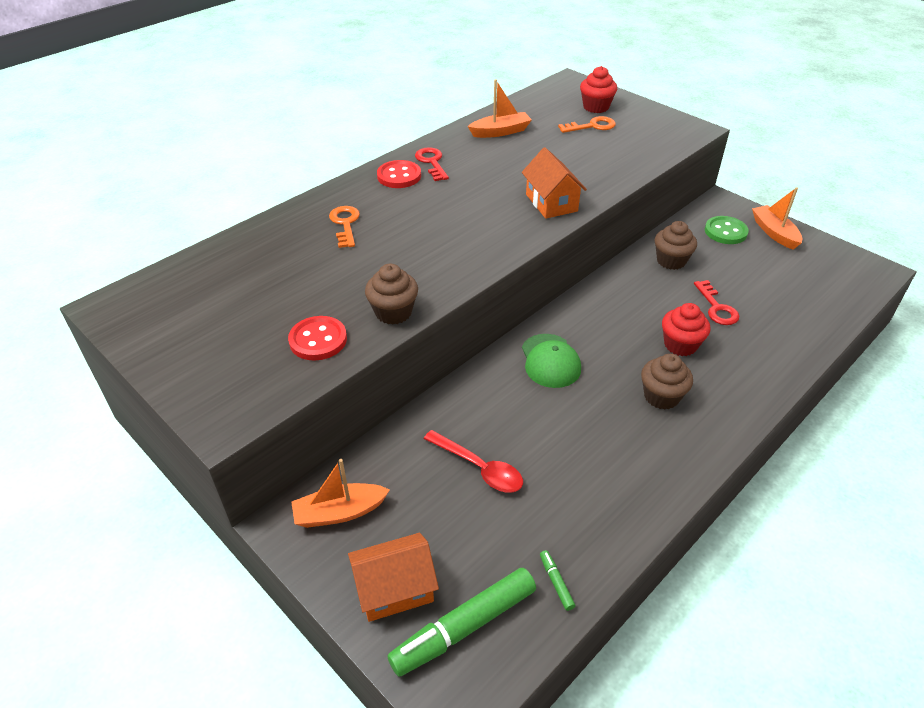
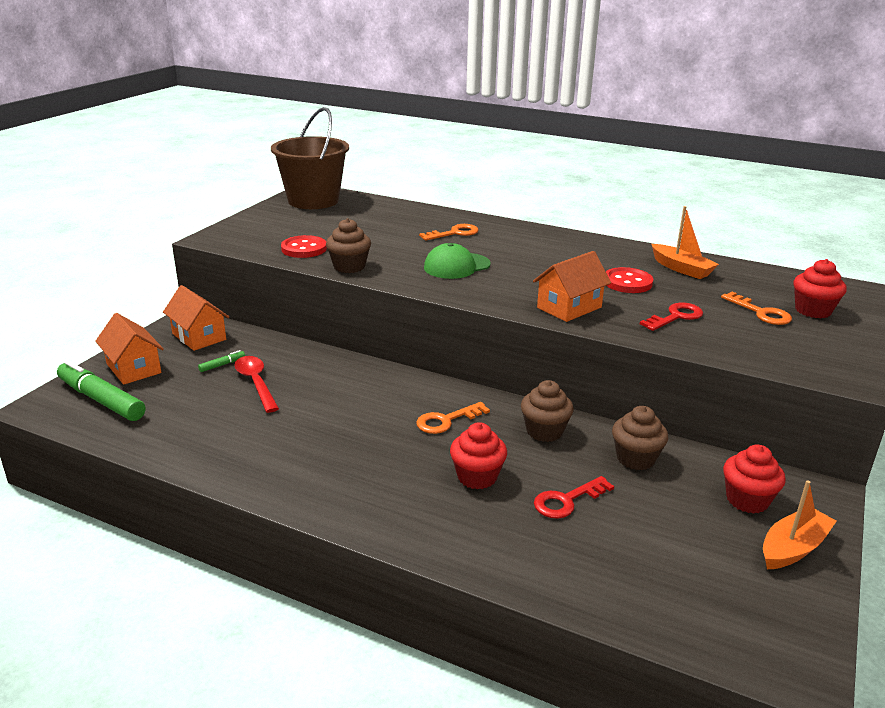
camera: 70 degrees right, 15 degrees down
orange boat [291,459,390,528] -> orange house [163,285,229,351]
red button [377,160,421,188] -> red button moved to [606,267,653,293]
red key [415,147,449,181] -> red key moved to [640,303,703,331]
red spoon [424,430,523,493] -> red spoon turned 135 degrees clockwise [234,356,279,413]
green cap [522,334,581,388] -> green cap moved to [424,243,491,279]
green marker [540,550,575,611] -> green marker moved to [198,350,245,372]
brown cupcake [641,354,693,410] -> brown cupcake moved to [521,380,574,442]
green button [705,216,749,244] -> red cupcake [723,444,786,514]
none -> brown bucket [271,107,349,209]
none -> orange key [416,402,490,434]

